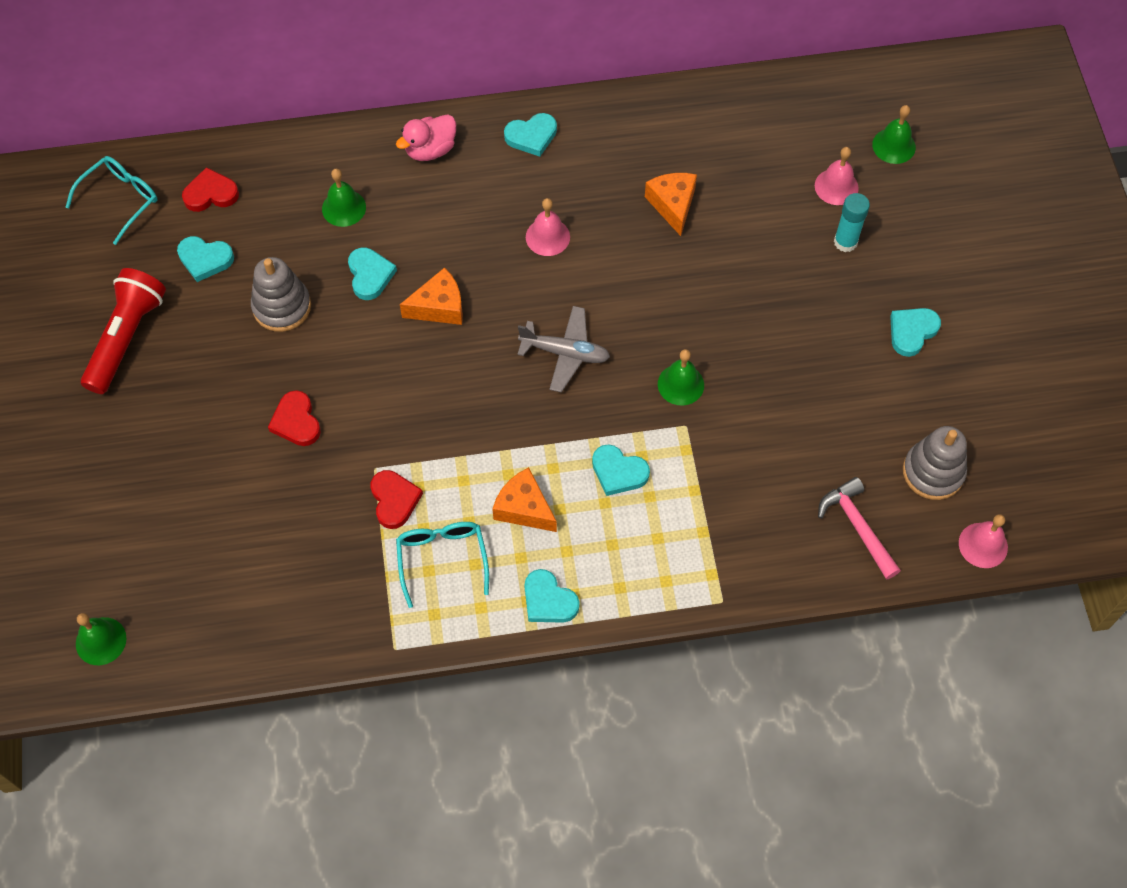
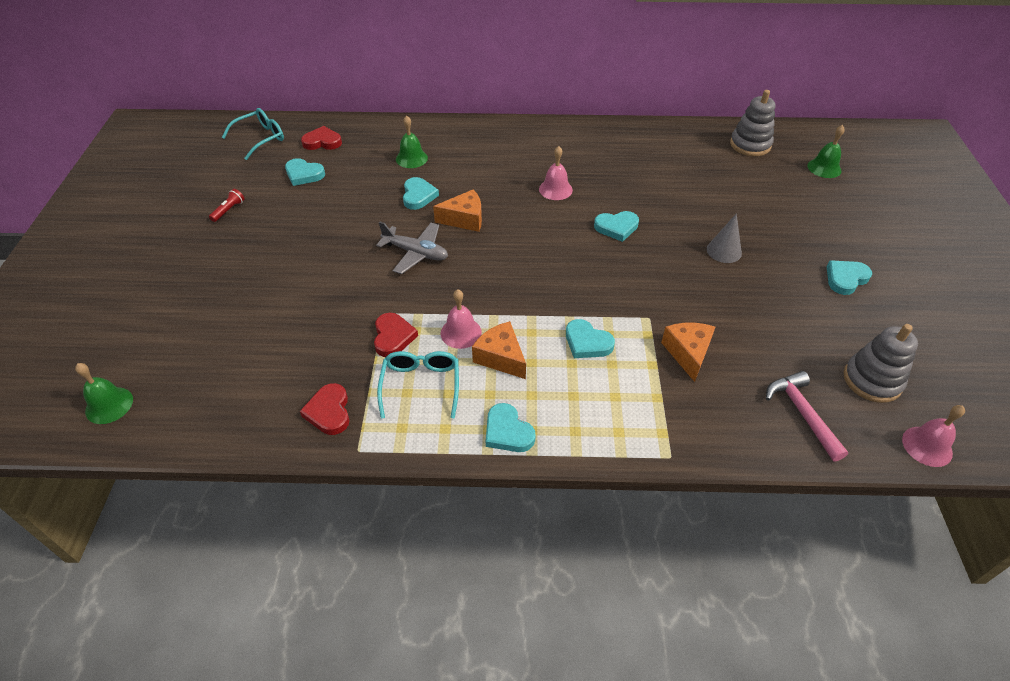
camera: 10 degrees right, 15 degrees down
red flashlight [81,268,166,394] -> red flashlight [209,189,245,222], size x0.42
grey stacking toy [251,257,311,332] -> grey stacking toy moved to [730,90,776,156]
red heart [268,390,321,446] -> red heart moved to [300,383,350,435]
pink duck [396,114,456,161] -> none
turquoise heart [504,113,557,157] -> turquoise heart moved to [594,211,639,242]
grey plane [518,306,610,392] -> grey plane moved to [376,222,448,274]
orange cheese [645,173,697,236] -> orange cheese moved to [661,323,715,382]
green bell [658,349,704,406] -> none
pink bell [815,147,859,205] -> pink bell moved to [441,289,482,349]
turquoise glue stick [834,193,870,252] -> none
none -> grey cone [707,213,742,263]

